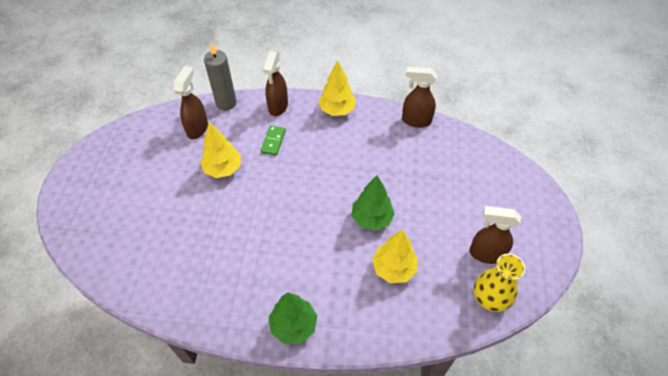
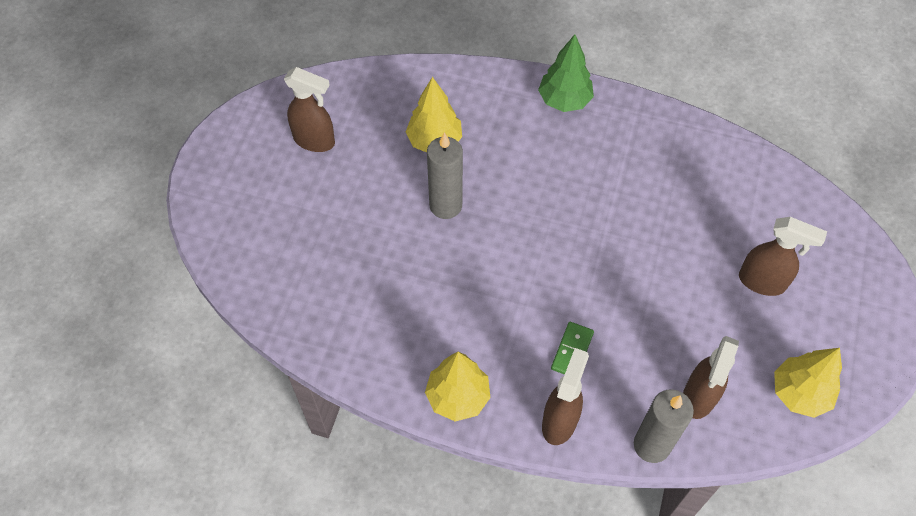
camera: 170 degrees left, 5 degrees up
yellow tree [200,122,241,178] -> yellow tree moved to [774,348,842,418]
green tree [352,175,395,231] -> grey candle [427,132,463,219]
brown spray bottle [402,67,437,128] -> brown spray bottle moved to [739,217,827,296]
yellow vase [474,254,525,312] -> none

